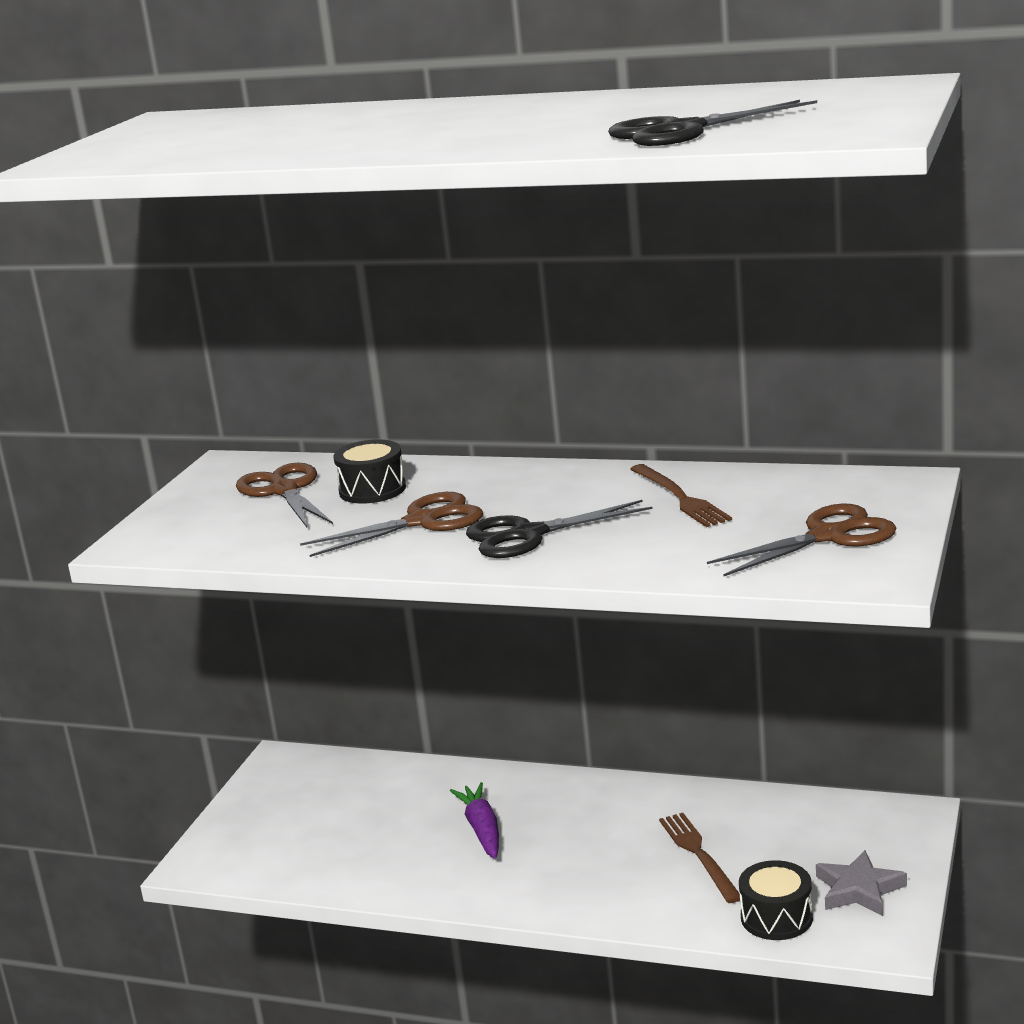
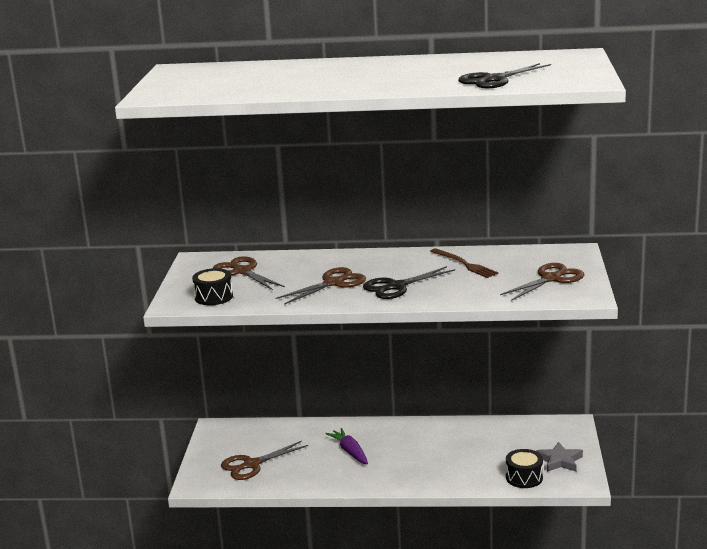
camera: 15 degrees left, 0 degrees up
black drum [333,439,406,504] -> black drum moved to [192,268,233,305]
brown fork [659,813,740,903] -> none
none -> brown scissors [221,441,308,480]

